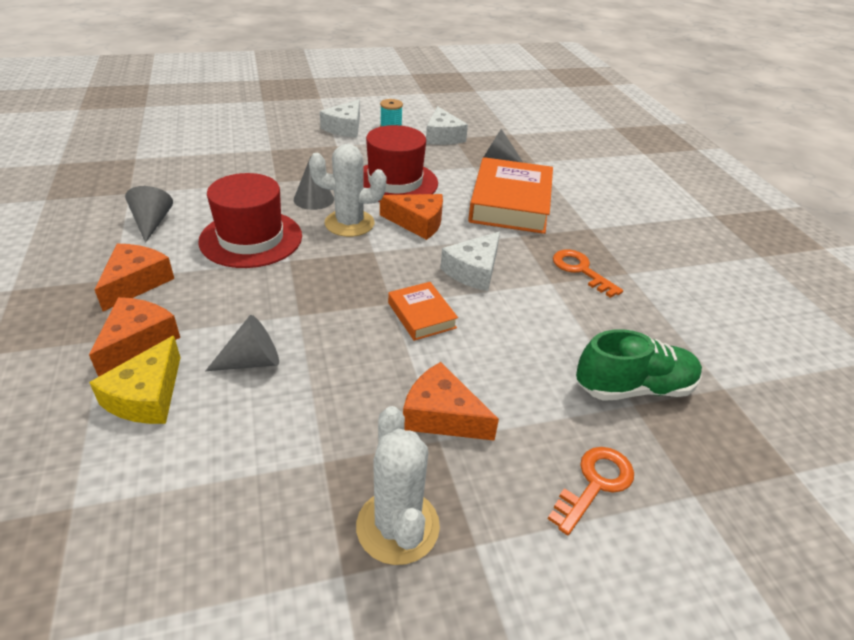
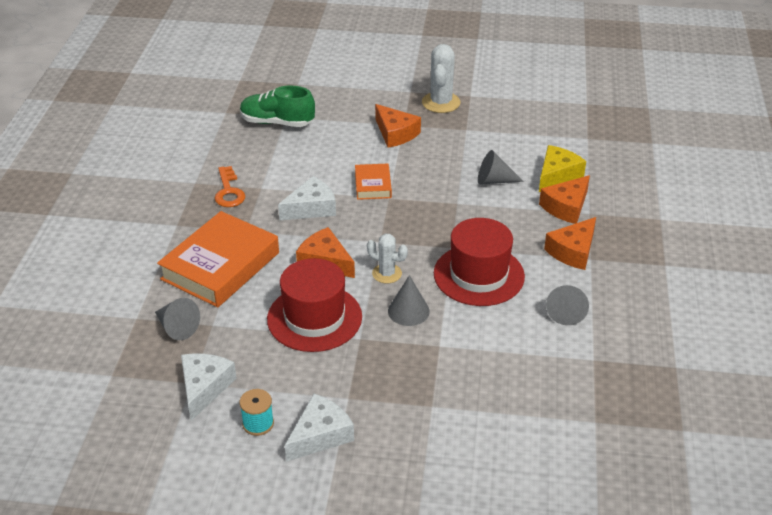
camera: 155 degrees left, 0 degrees up
white cactus [309,144,386,237] -> white cactus [367,234,408,284], size x0.63
orange key [548,447,634,535] -> none

